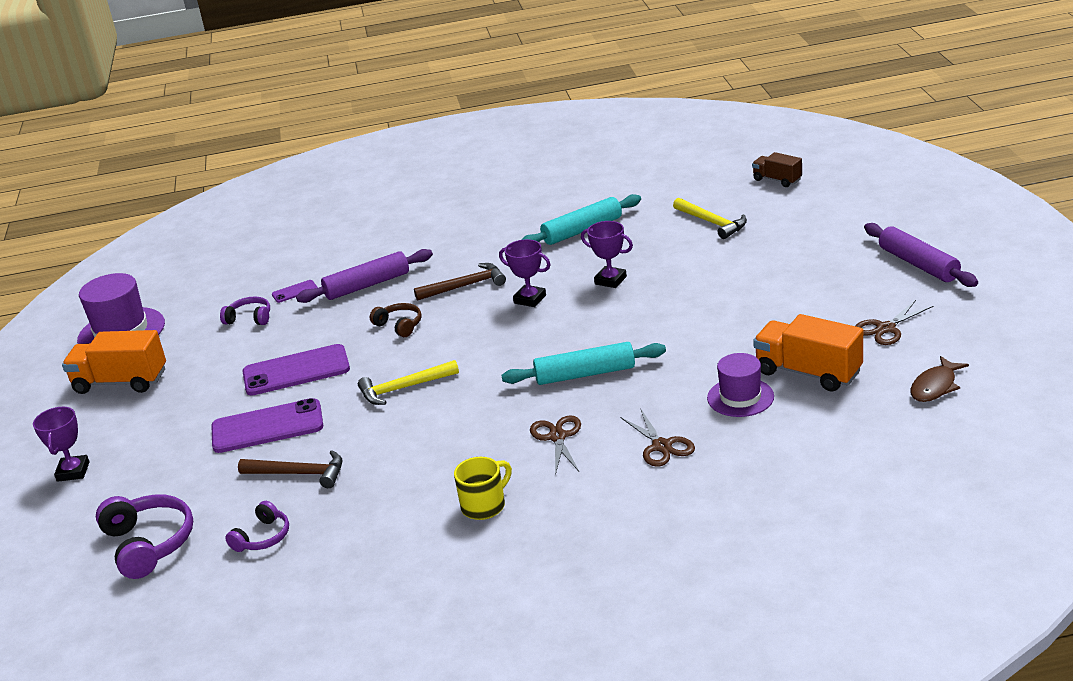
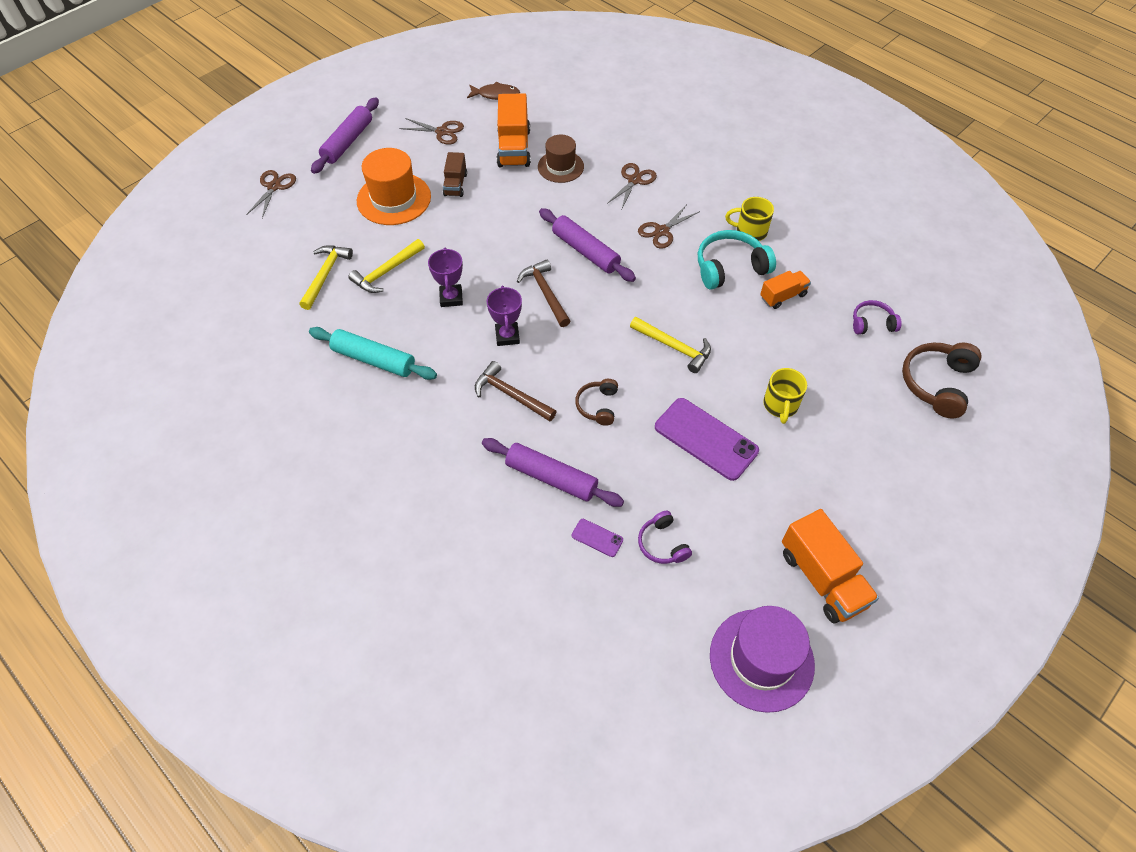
camera: 130 degrees left, 25 degrees up
purple trophy [33,407,90,482] -> none
purple headphones [96,495,193,579] -> brown headphones [902,343,982,418]
purple phone [211,398,323,453] -> yellow mug [763,368,807,424]
brown hammer [238,450,342,488] -> brown hammer moved to [517,259,570,327]
turquoise rolling pin [502,342,666,385] -> purple rolling pin [539,208,636,282]
purple hat [707,353,774,417] -> brown hat [538,135,584,183]
brown truck [752,152,802,187] -> brown truck moved to [443,152,467,197]
none -> brown scissors [246,170,296,218]
none -> yellow hammer [348,239,425,293]
none -> orange hat [357,148,431,225]
none -> turquoise headphones [698,230,776,290]
none -> orange truck [760,271,811,309]

